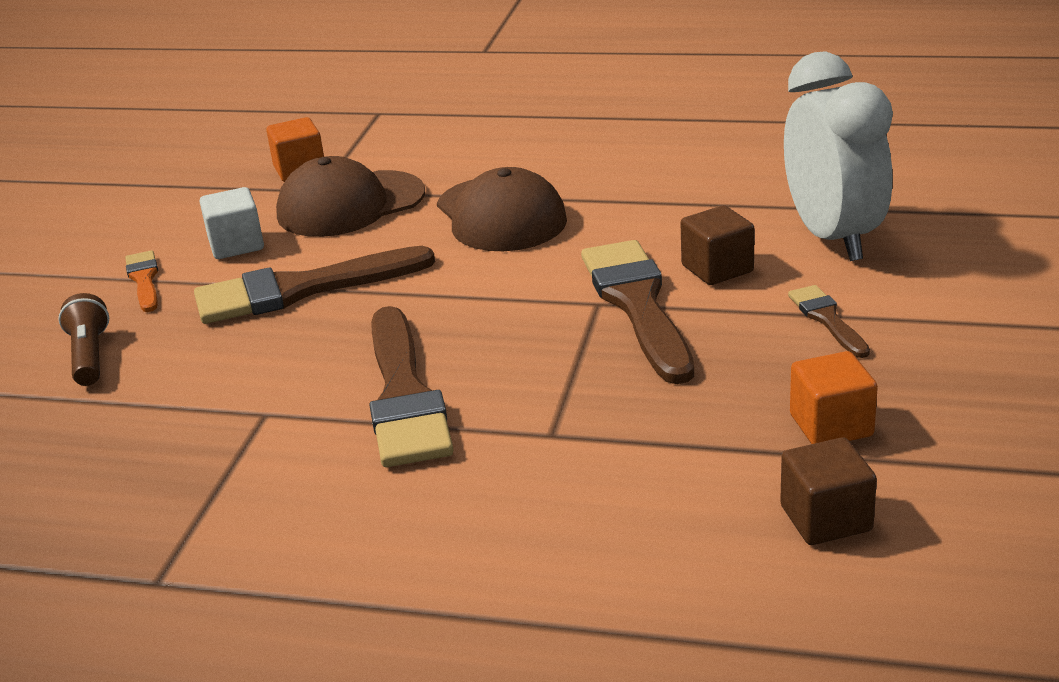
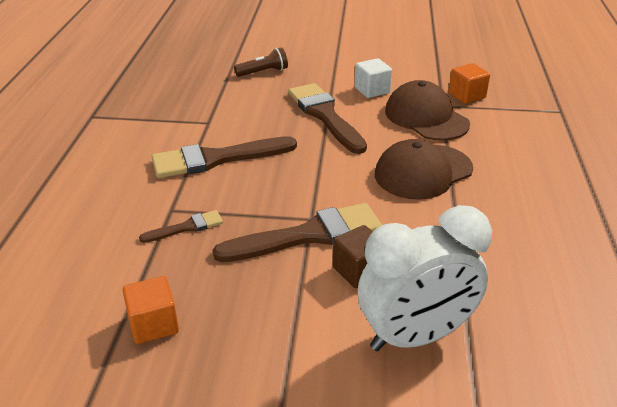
camera: 80 degrees right, 5 degrees up
orange brush [125,250,158,312] -> none
brown cube [780,437,877,545] -> none
brown brush [788,285,870,358] -> brown brush moved to [139,210,223,243]

